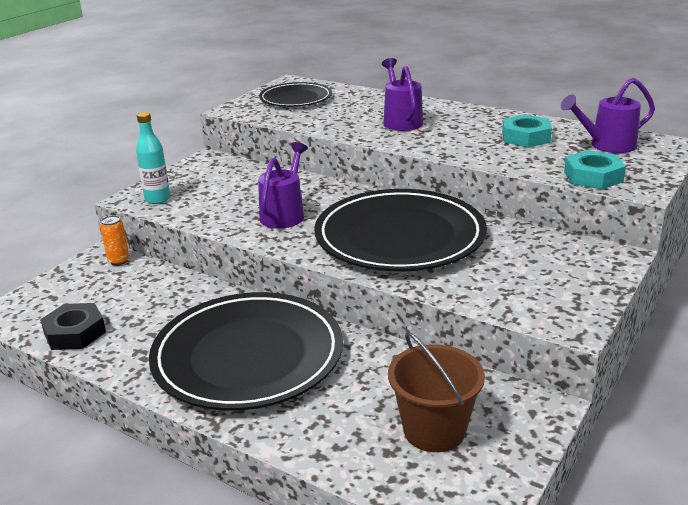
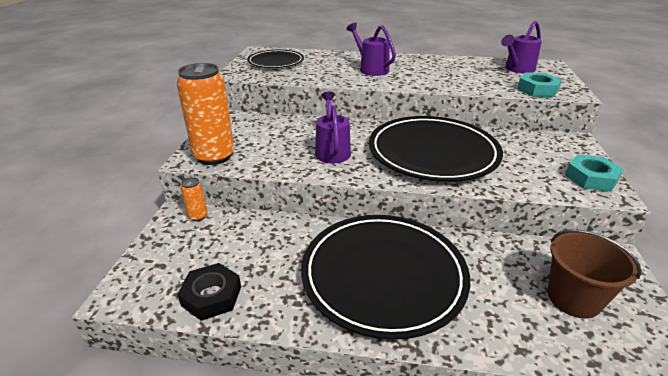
camera: 25 degrees left, 5 degrees up
turquoise bottle [136,112,170,204] -> orange can [177,63,234,165]
turquoise nut [502,114,552,148] -> turquoise nut moved to [565,154,624,192]

